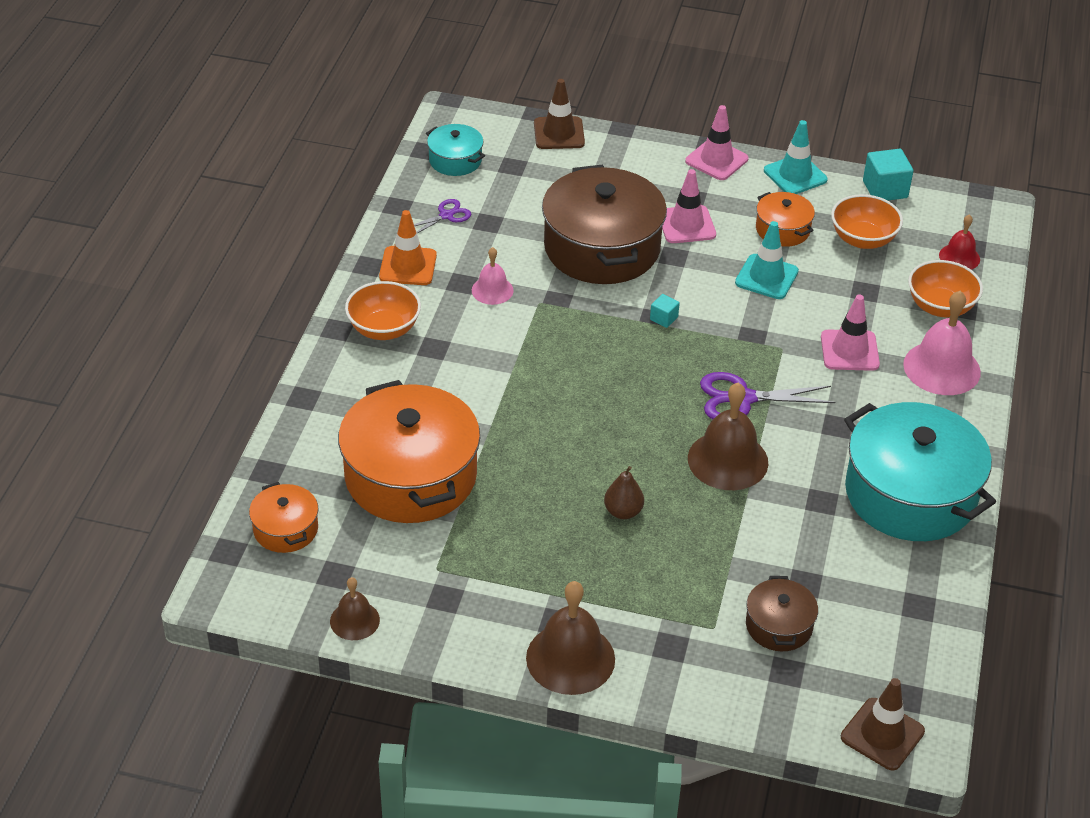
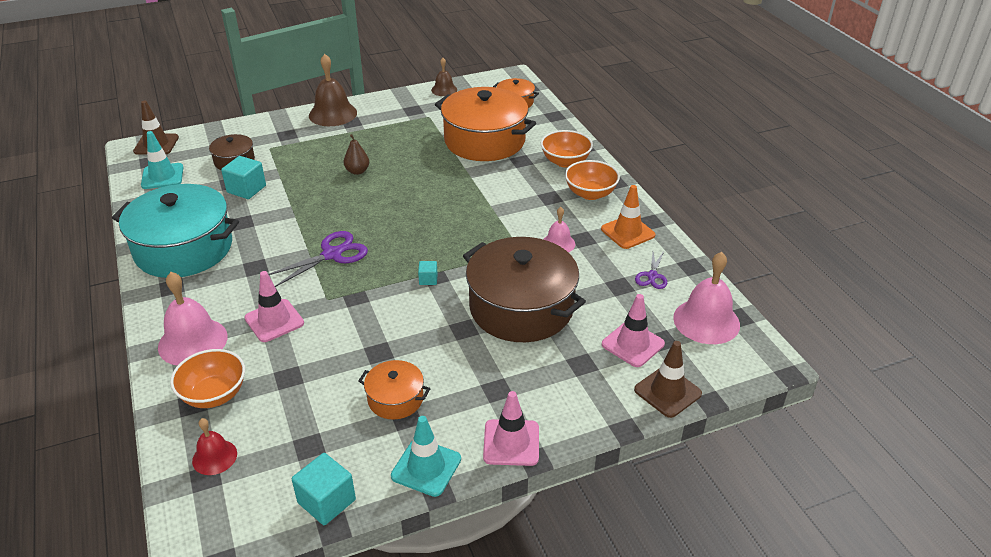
camera: 145 degrees right, 5 degrees down
turquoise pot [426,124,485,176] -> pink bell [673,252,740,344]
pink traffic cone [662,169,716,243] -> pink traffic cone moved to [602,294,665,367]
brown bell [688,383,768,490] -> none
turquoise traffic cone [735,221,799,299] -> turquoise traffic cone moved to [141,131,183,189]
orange bowl [831,194,903,249] -> orange bowl moved to [541,130,593,168]
none -> turquoise cube [221,156,266,199]

